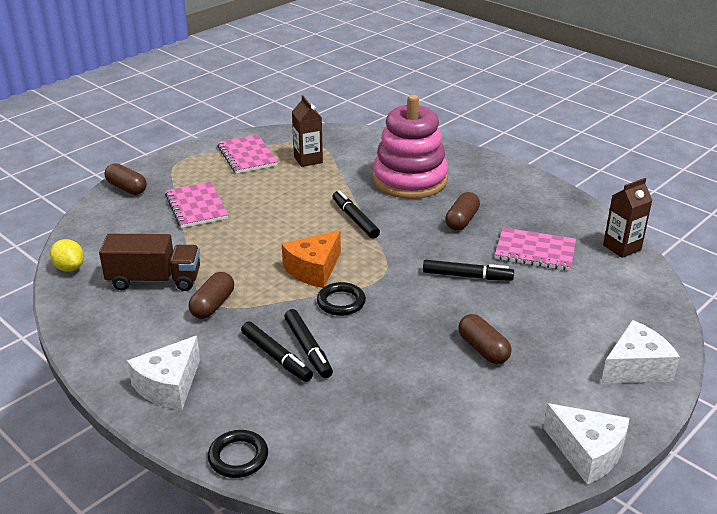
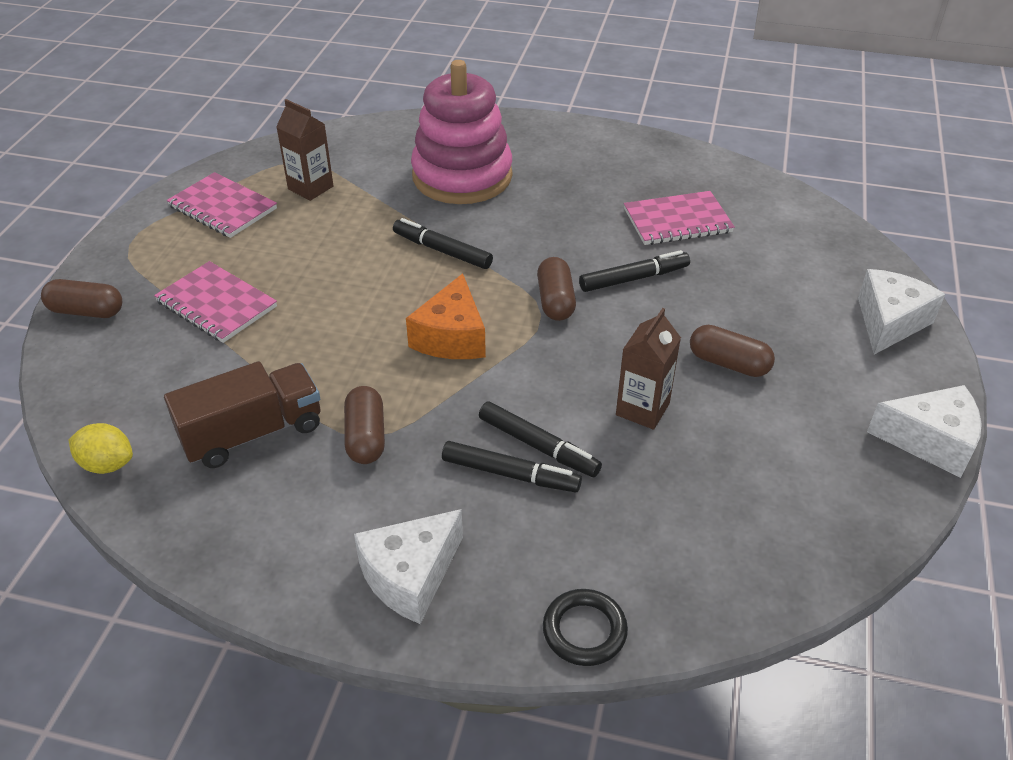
camera: 30 degrees left, 10 degrees up
white cheese [127,336,200,410] -> white cheese turned 45 degrees clockwise [354,509,463,624]
black ring [317,282,366,316] -> none
brown capsule [445,192,480,231] -> brown capsule moved to [537,257,576,321]
brown carton [603,178,653,258] -> brown carton moved to [616,308,681,430]

